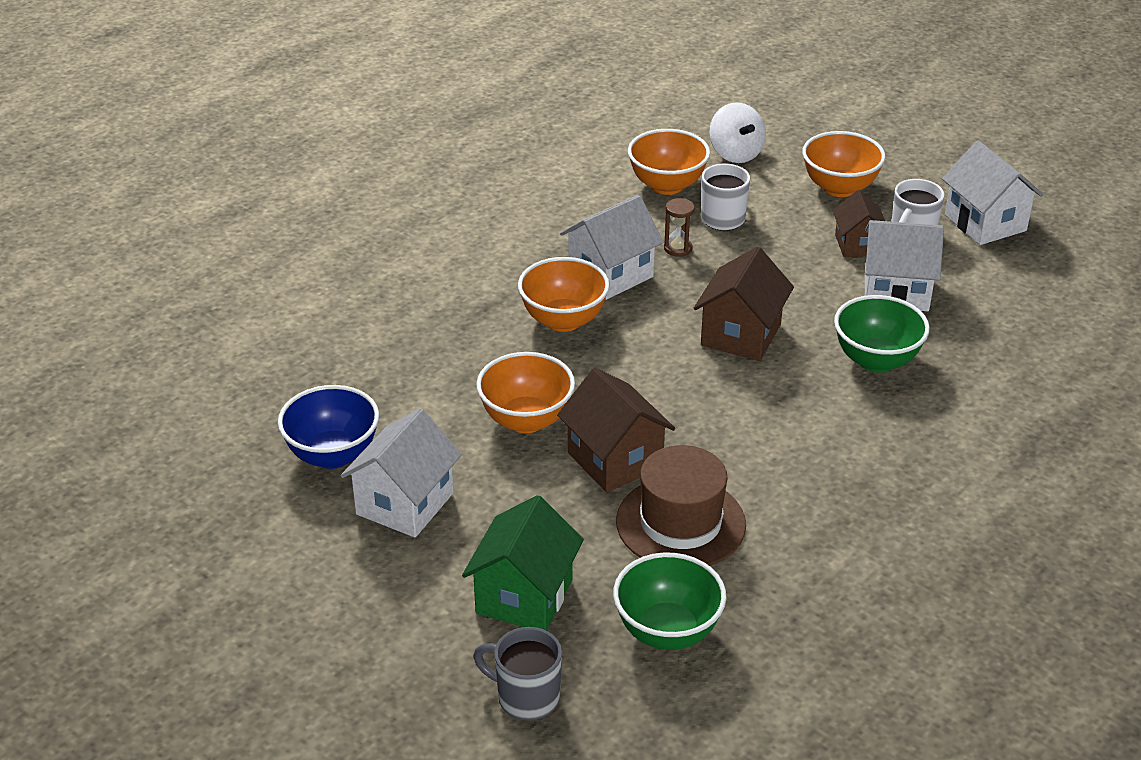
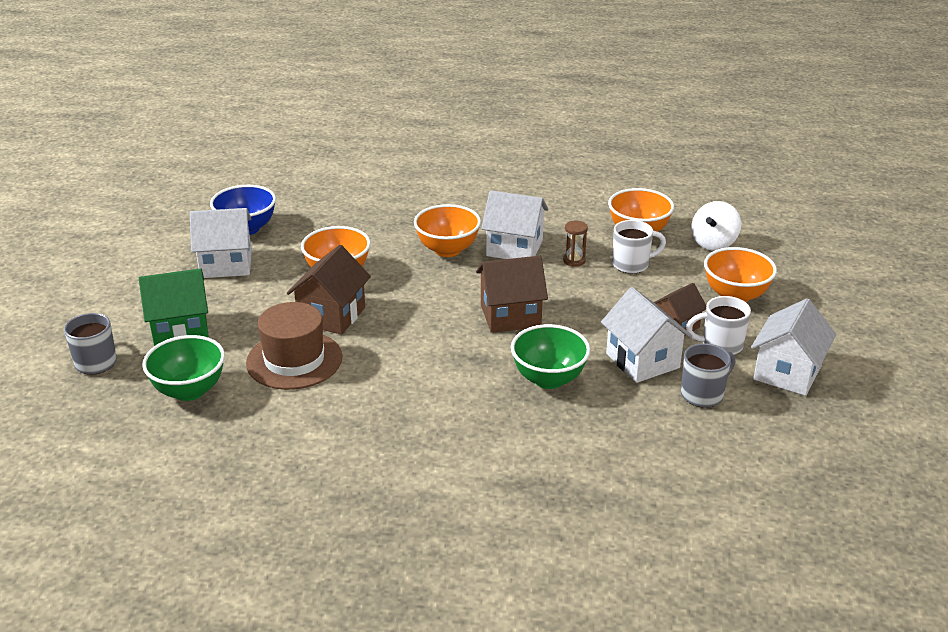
camera: 55 degrees right, 5 degrees down
none -> grey mug [681,343,735,408]

